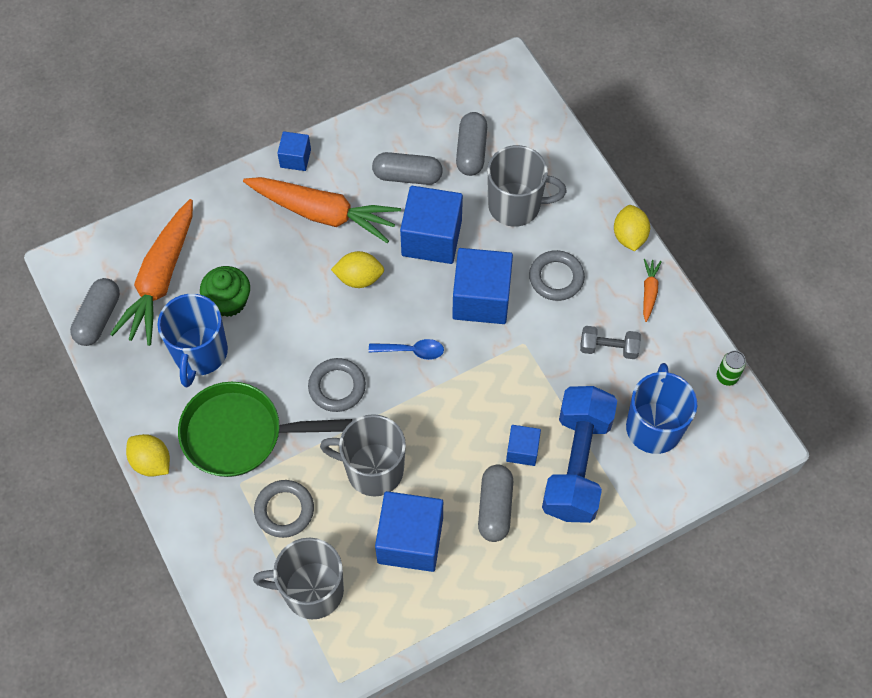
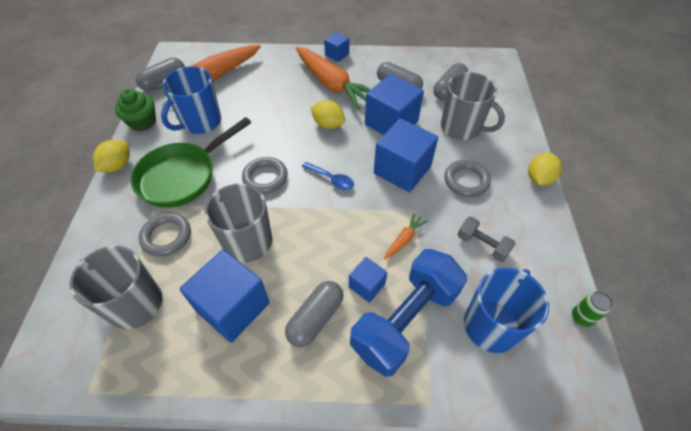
camera: 30 degrees right, 10 degrees down
yellow lemon [126,434,170,477] -> yellow lemon turned 45 degrees clockwise [93,140,130,172]
green pan [178,382,352,477] -> green pan turned 75 degrees counterclockwise [130,117,251,208]
green cupcake [200,266,250,317] -> green cupcake moved to [115,89,156,131]
orange carrot [643,259,662,322] -> orange carrot moved to [384,213,427,260]

